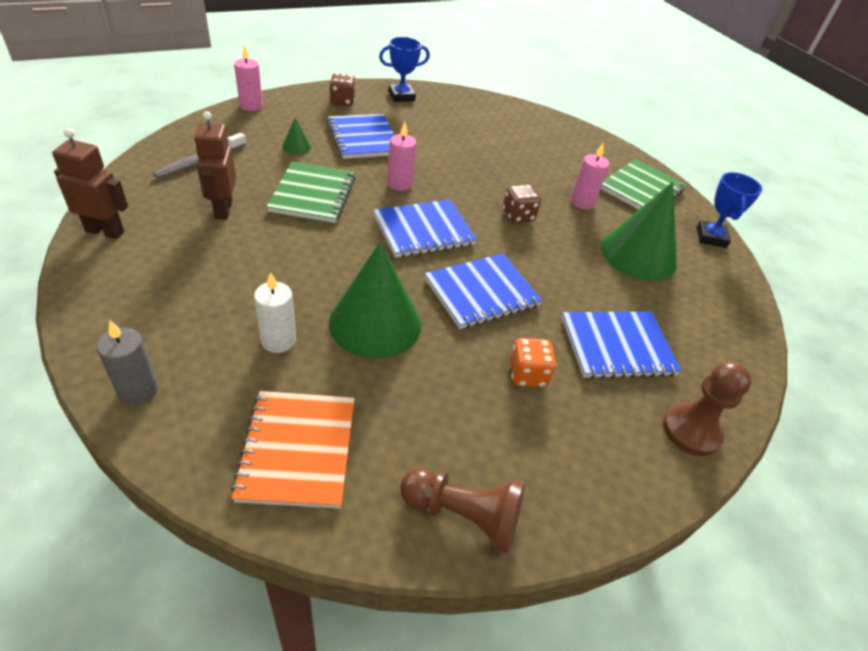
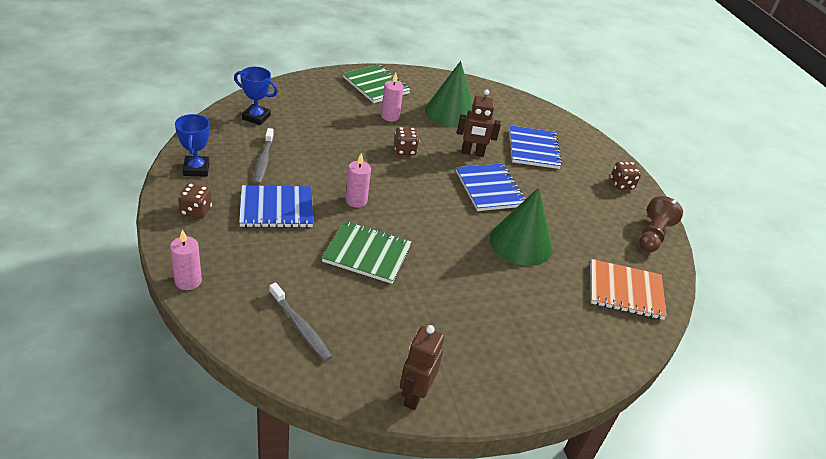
camera: 80 degrees left, 5 degrees down
grey candle [97,320,159,405] -> none
brown robot [194,111,236,220] -> brown robot moved to [457,89,501,157]
white candle [254,272,296,353] -> none
green cone [282,118,311,154] -> none
blue notebook [373,199,477,258] -> none
orange dice [510,338,556,387] -> none
brown pawn [663,361,752,456] -> none
blue trophy [697,172,762,248] -> blue trophy moved to [234,67,278,125]
none -> grey toothbrush [254,128,274,185]
none -> brown dice [611,162,641,189]

